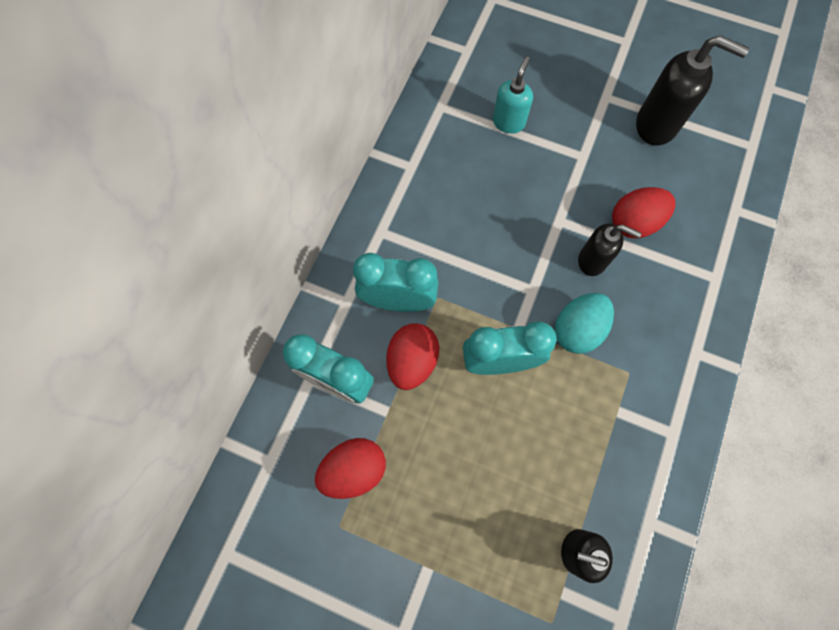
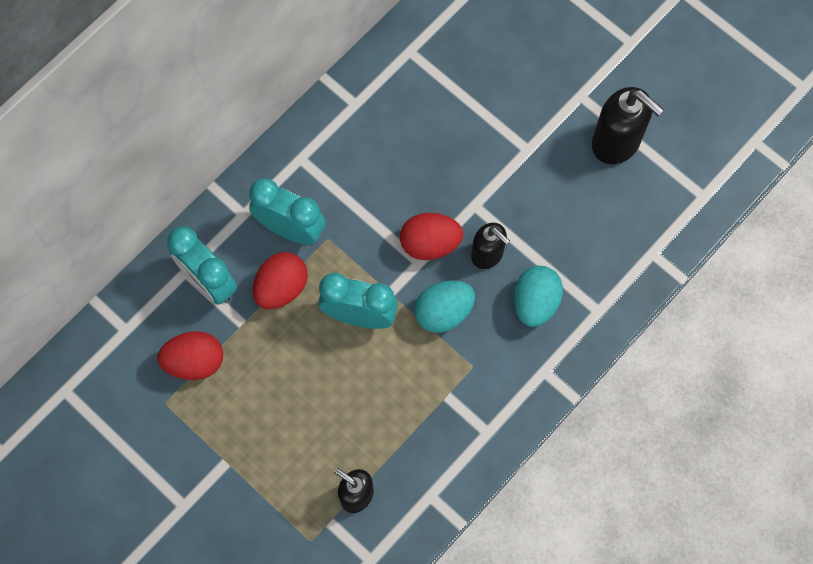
camera: 20 degrees right, 0 degrees up
turquoise soap dispenser [493,56,533,134] -> none
red egg [612,187,676,239] -> red egg moved to [400,213,463,260]
none -> turquoise egg [514,266,563,327]

